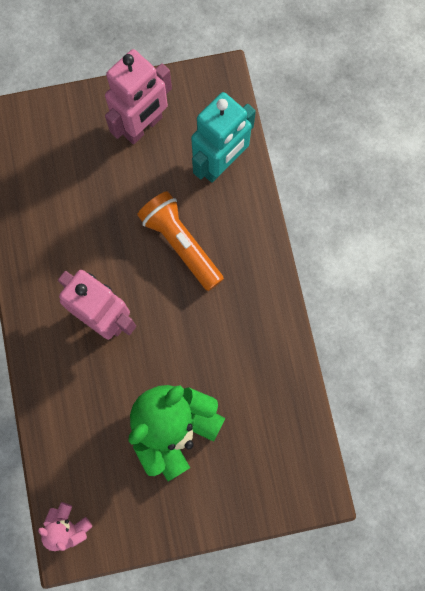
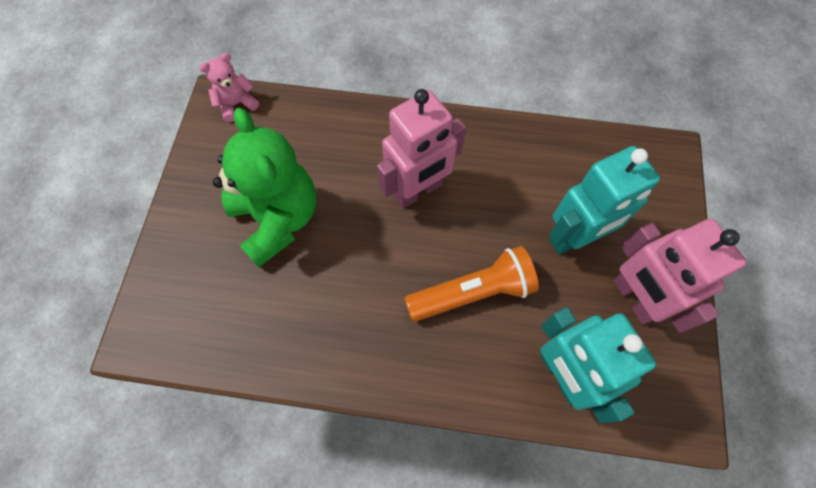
camera: 110 degrees right, 10 degrees down
none -> turquoise robot [549,146,660,254]

